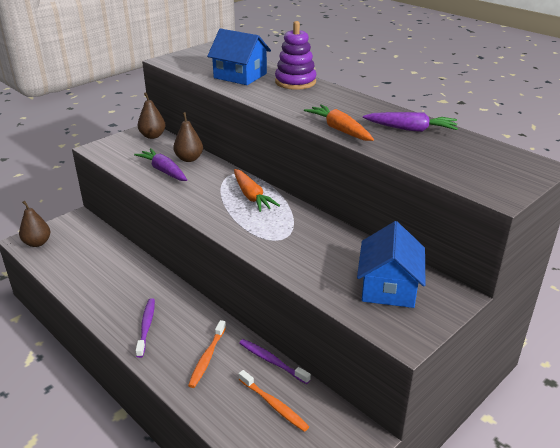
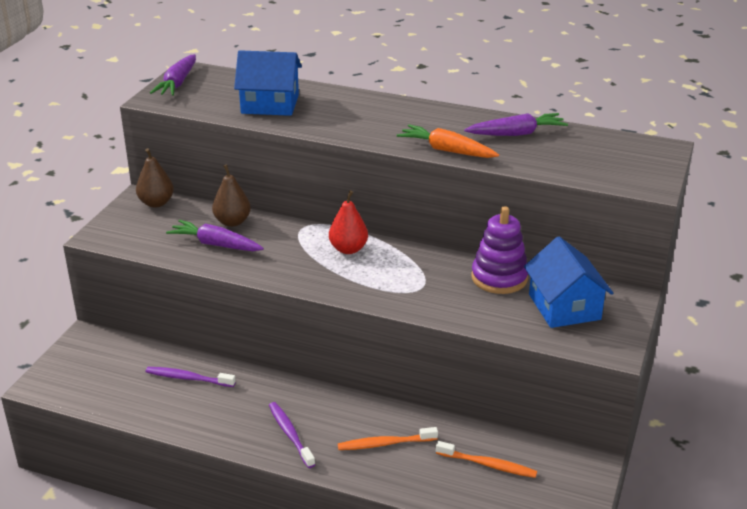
camera: 25 degrees left, 0 degrees up
brown pear [19,201,50,247] -> none
orange toothbrush [188,320,226,388] -> orange toothbrush turned 90 degrees clockwise [338,427,438,450]
orange carrot [234,169,280,212] -> red pear [329,190,368,254]
purple toothbrush [239,339,311,384] -> purple toothbrush moved to [146,367,236,387]
purple stacking toy [275,21,317,90] -> purple stacking toy moved to [471,206,528,294]
none -> purple carrot [150,54,196,96]

